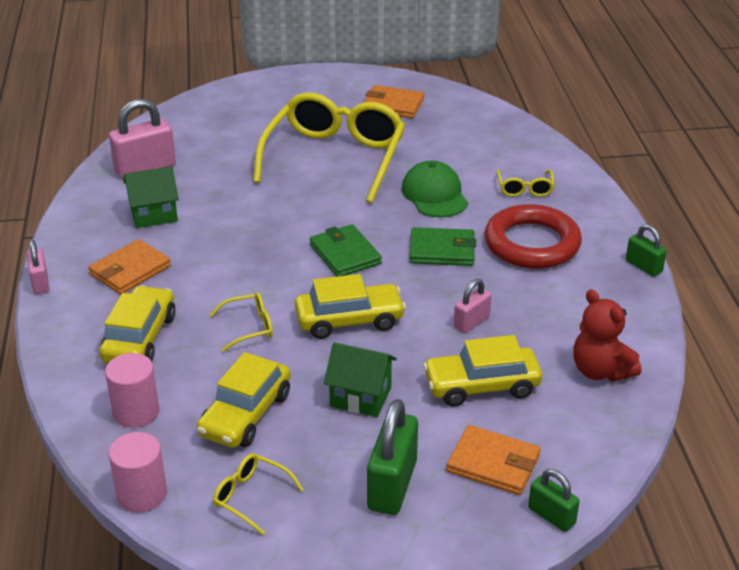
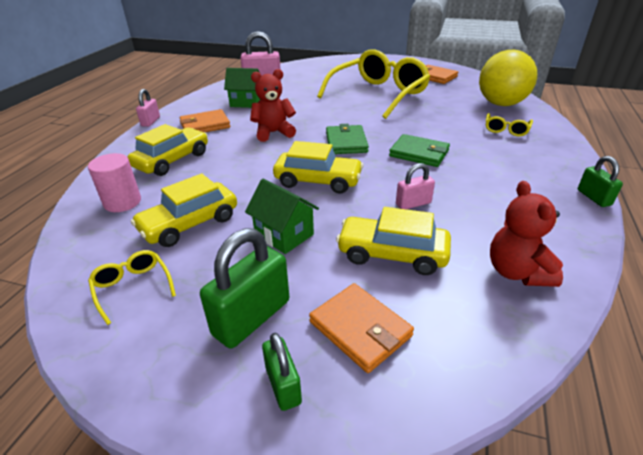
camera: 25 degrees right, 0 degrees up
pink cylinder [109,432,167,512] -> none
yellow glasses [210,292,273,352] -> none
green cap [402,160,468,218] -> none
red ring [484,204,582,269] -> none
green padlock [528,469,580,532] -> green padlock moved to [262,333,302,411]
none -> red teddy bear [250,69,296,142]
none -> yellow ball [479,50,537,106]

